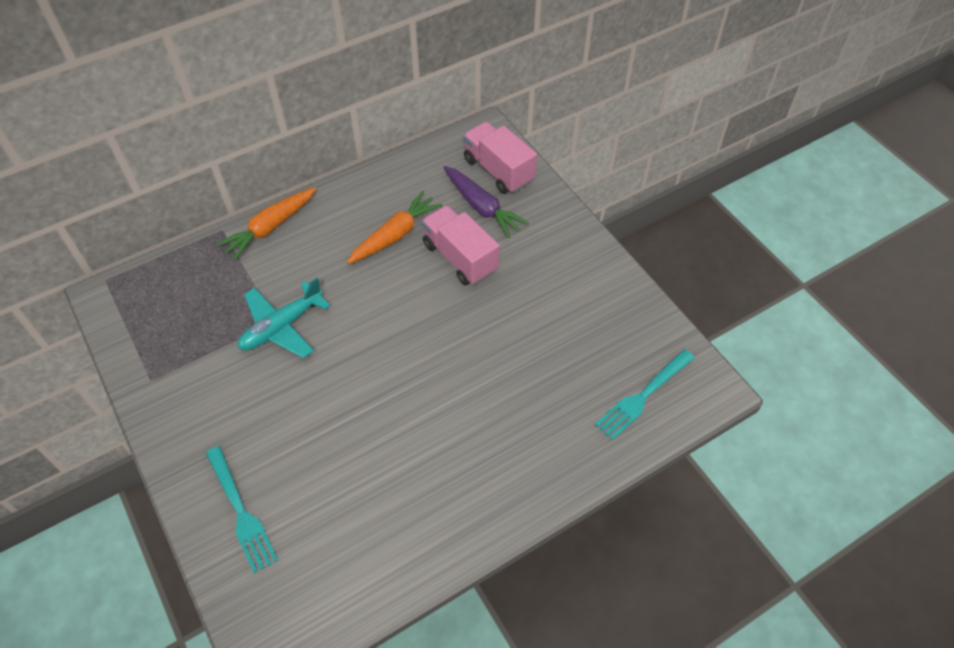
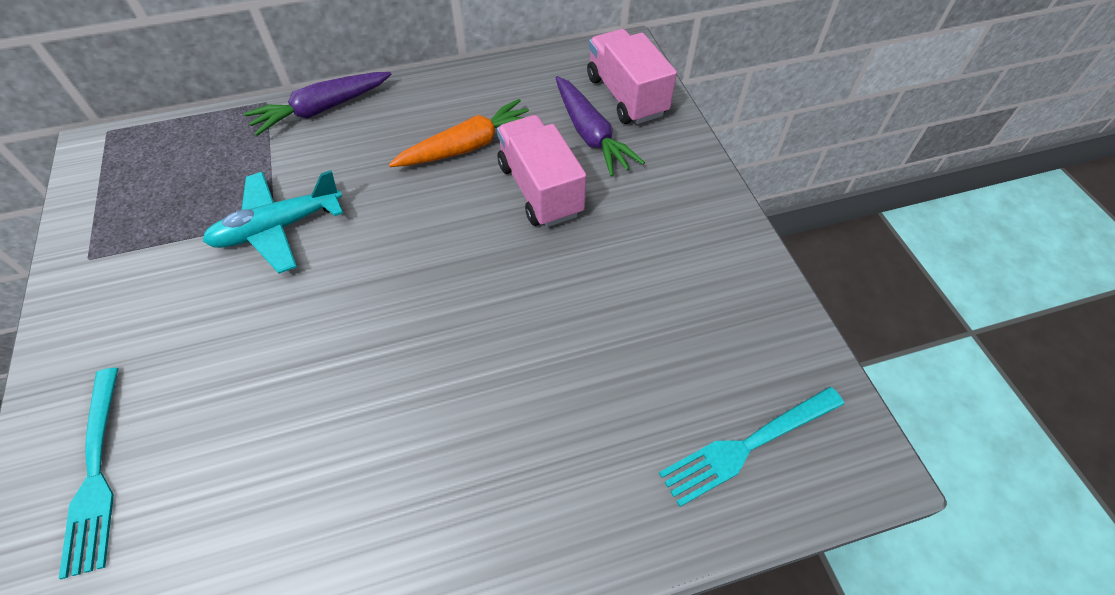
camera: 15 degrees right, 0 degrees up
orange carrot [217,187,316,260] -> purple carrot [244,72,391,136]

